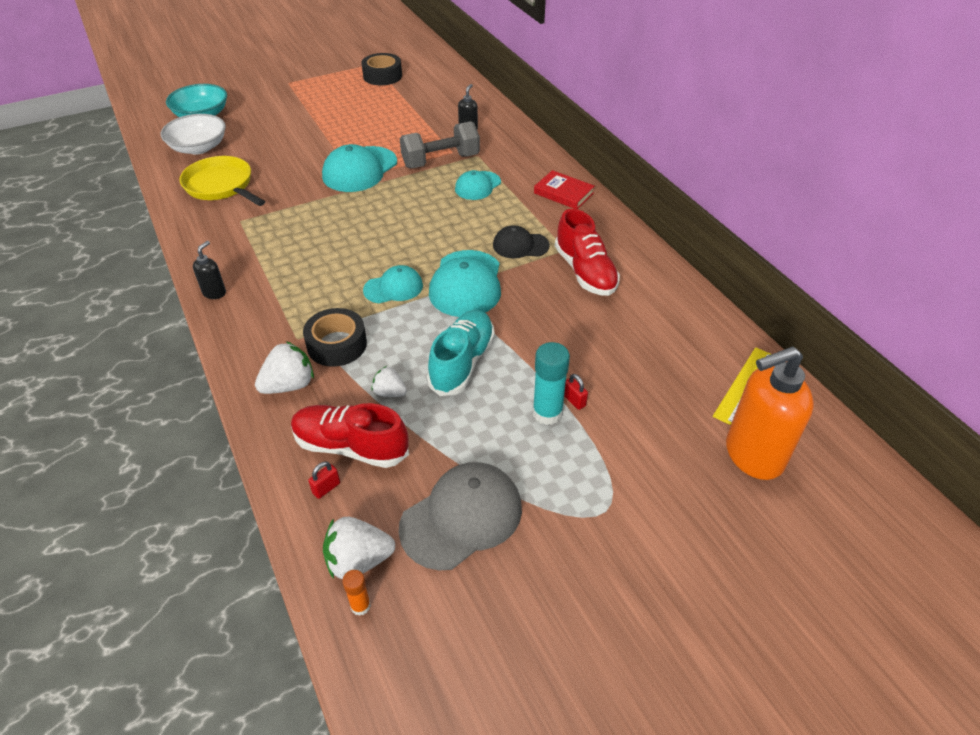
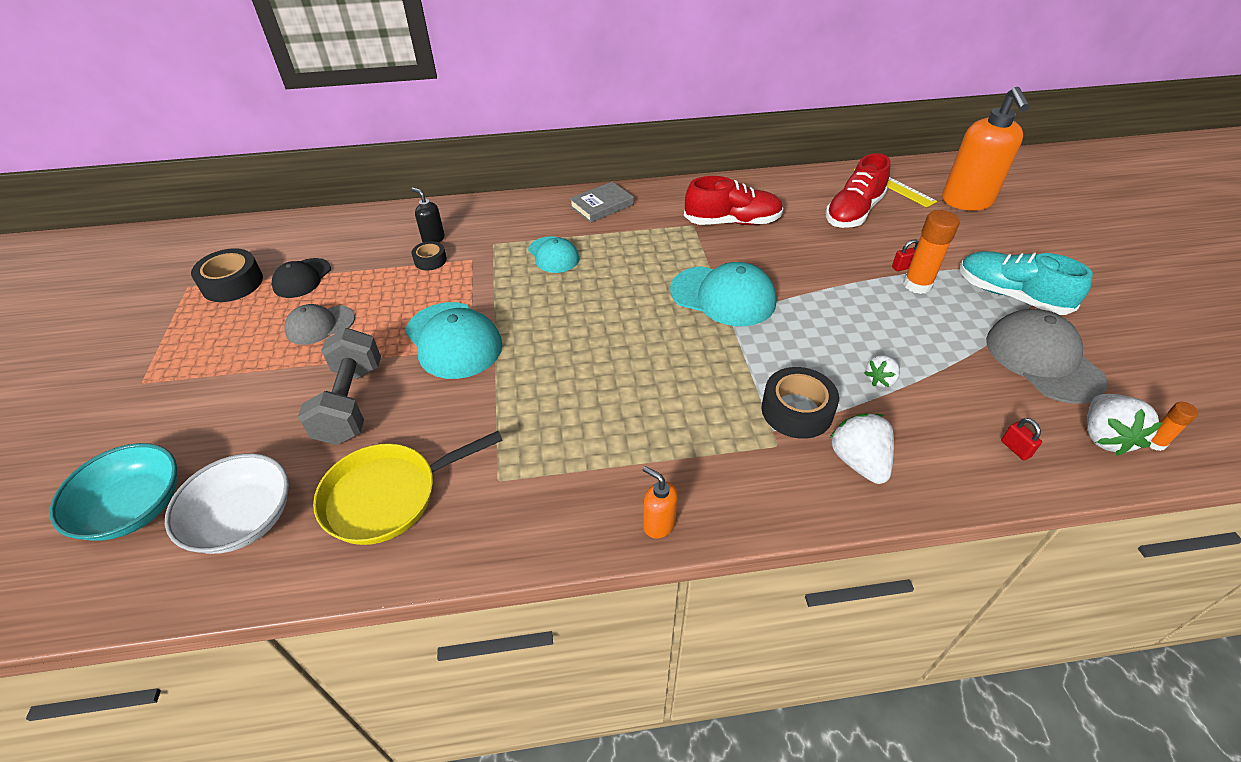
camera: 70 degrees left, 0 degrees up
black soap dispenser [193,241,226,299] -> orange soap dispenser [643,466,678,539]
red shoe [291,403,409,468] -> red shoe moved to [826,153,891,228]
turquoise cap [363,265,423,303] -> none
grey dumbbell [400,121,480,168] -> grey dumbbell moved to [298,328,381,445]
turquoise shoe [427,310,495,396] -> turquoise shoe moved to [960,251,1093,315]
black cap [493,225,550,258] -> black cap moved to [272,258,331,298]
turquoise glue stick [532,342,570,425] -> orange glue stick [903,210,960,294]
red book [534,170,595,209] -> grey book [570,181,634,223]
none -> grey cap [284,304,355,345]
none -> black tape [412,241,447,270]

